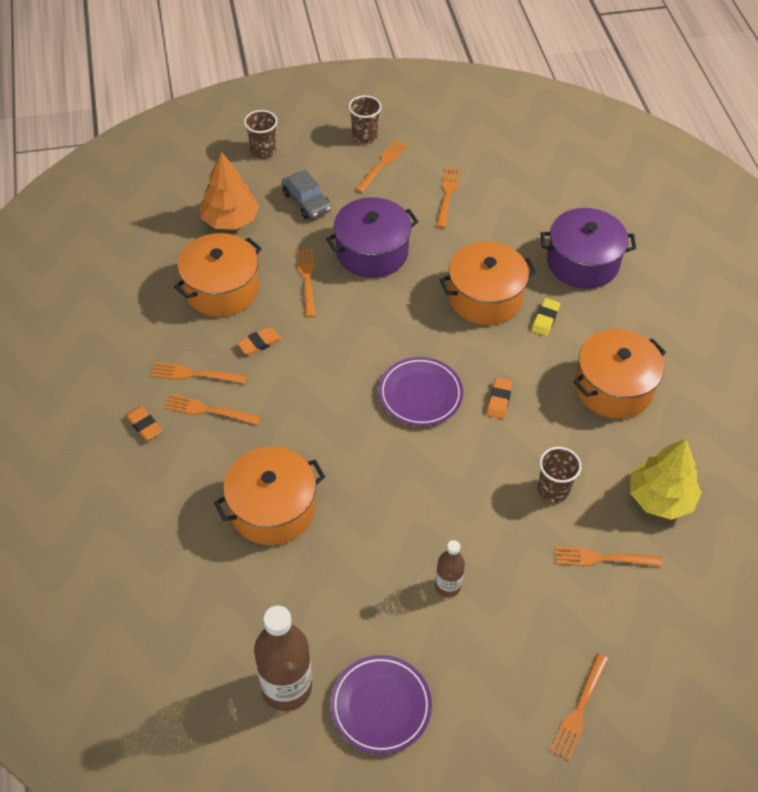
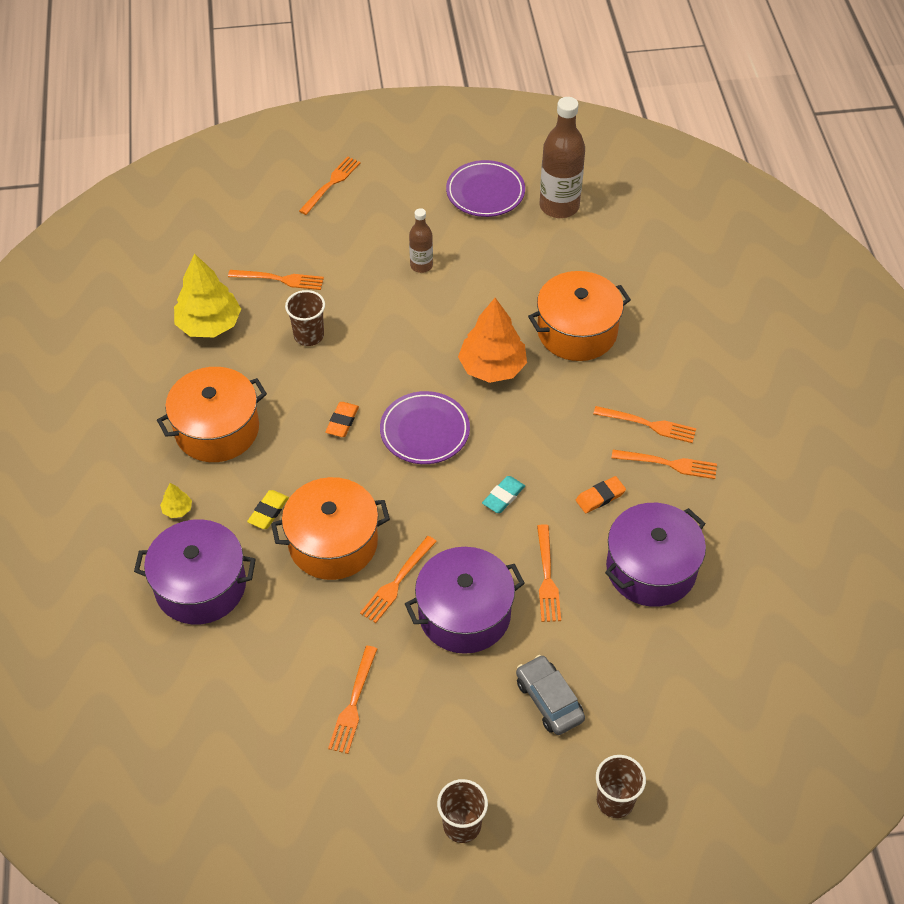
camera: 175 degrees left, 0 degrees up
orange eraser [125,406,162,441] -> none
orange pot [174,233,262,317] -> purple pot [605,503,706,607]
orange tree [200,152,259,230] -> orange tree moved to [458,298,527,383]
orange fork [355,140,407,193] -> orange fork moved to [360,536,437,623]
none -> yellow tree [160,483,192,518]
none -> turquoise eraser [482,476,525,513]

